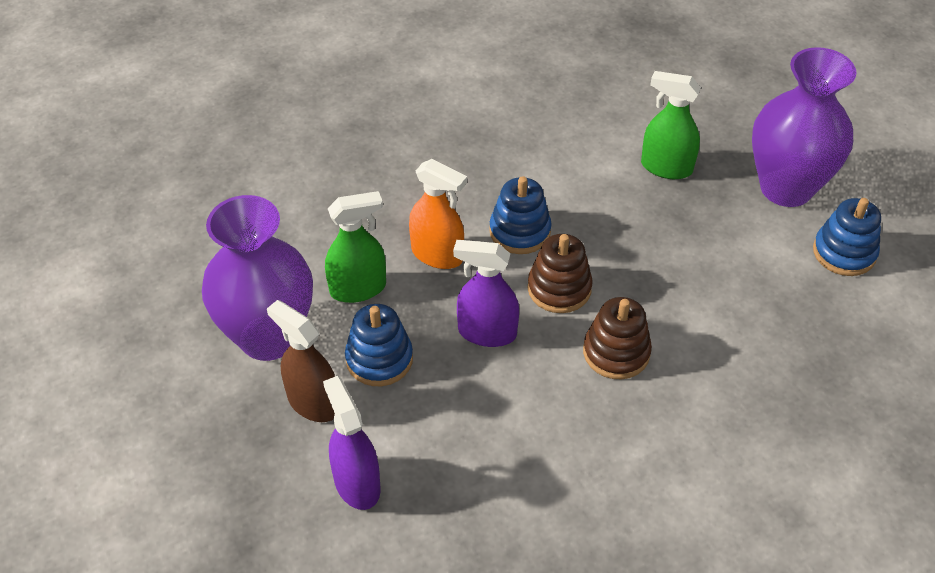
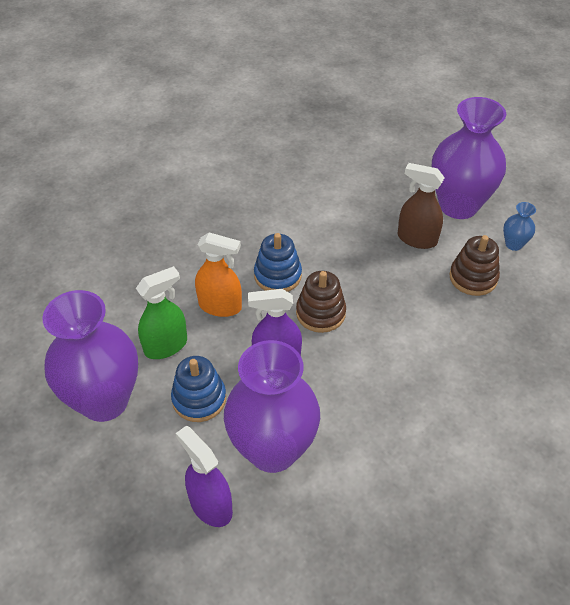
camera: 15 degrees left, 0 degrees up
brown spray bottle [267,300,335,422] -> brown spray bottle moved to [397,163,445,249]
brown stacking toy [583,297,652,379] -> brown stacking toy moved to [449,235,500,296]
green spray bottle [641,71,701,179] -> none
blue stacking toy [813,198,881,276] -> blue vase [503,202,536,251]
none -> purple vase [224,340,320,473]

